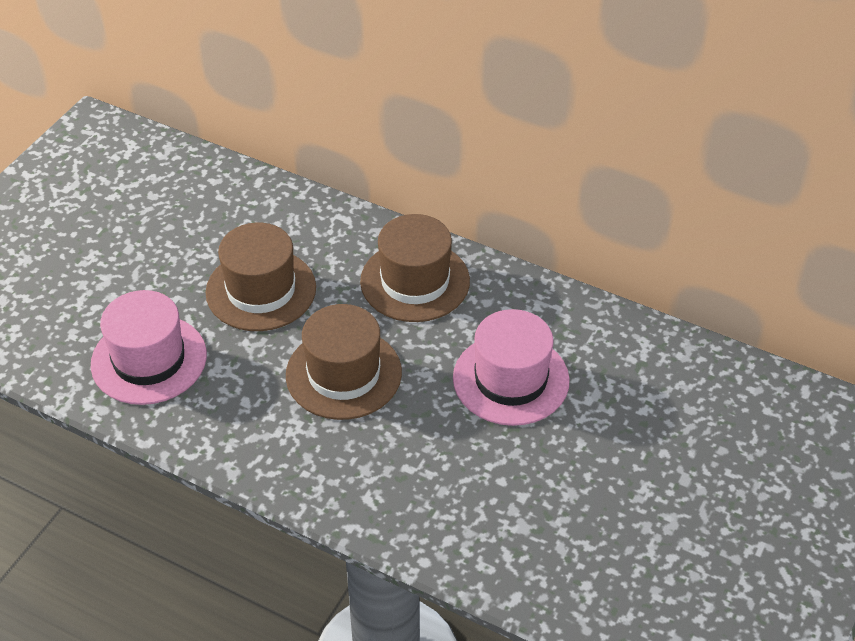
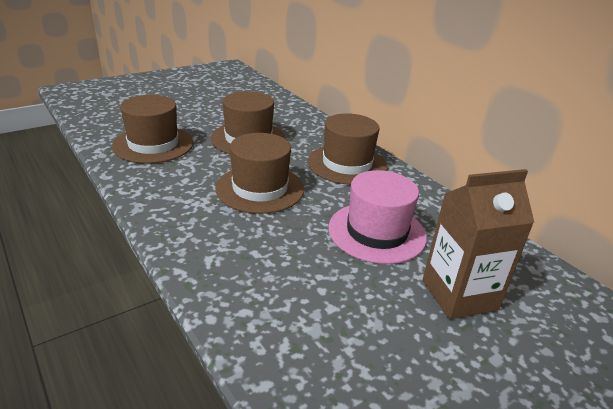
camera: 25 degrees right, 15 degrees down
pink hat [91,290,207,405] -> brown hat [112,95,193,164]
none -> brown carton [423,169,534,319]

